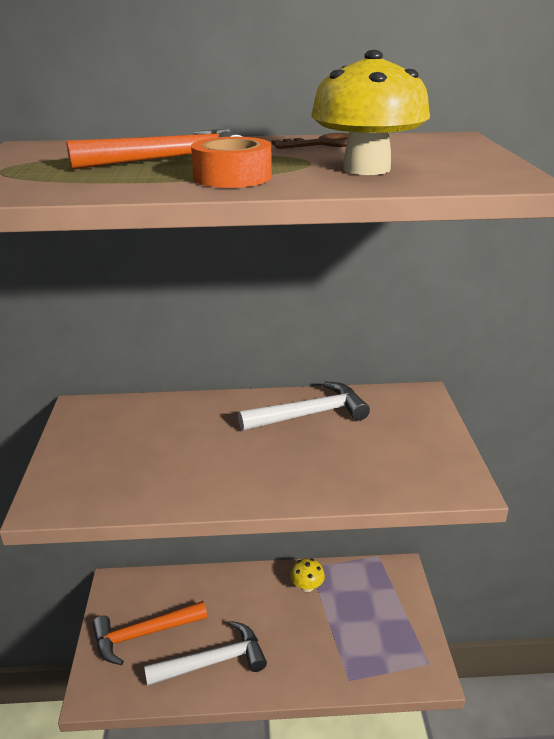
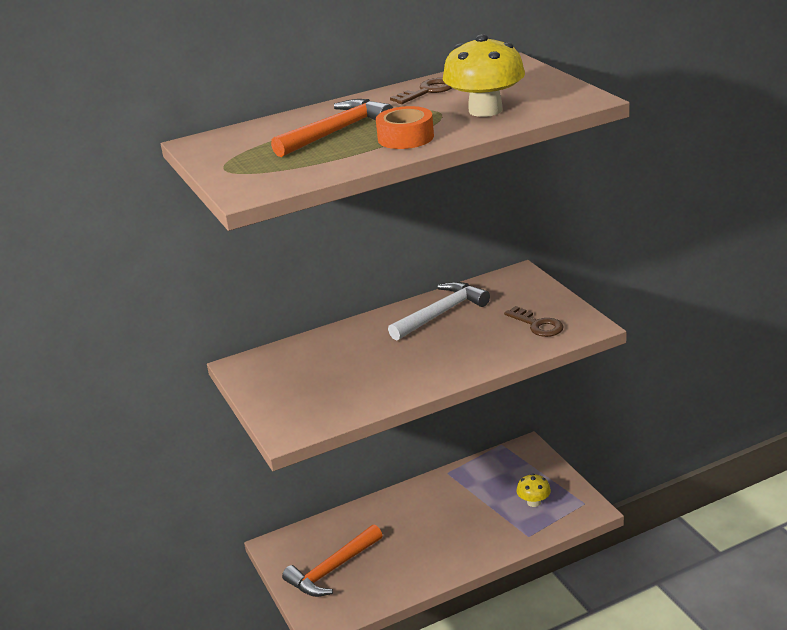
camera: 20 degrees left, 0 degrees up
white hammer [144,621,267,686] -> none
yellow mushroom [290,558,325,592] -> yellow mushroom moved to [516,473,551,507]
none -> brown key [504,306,564,337]

